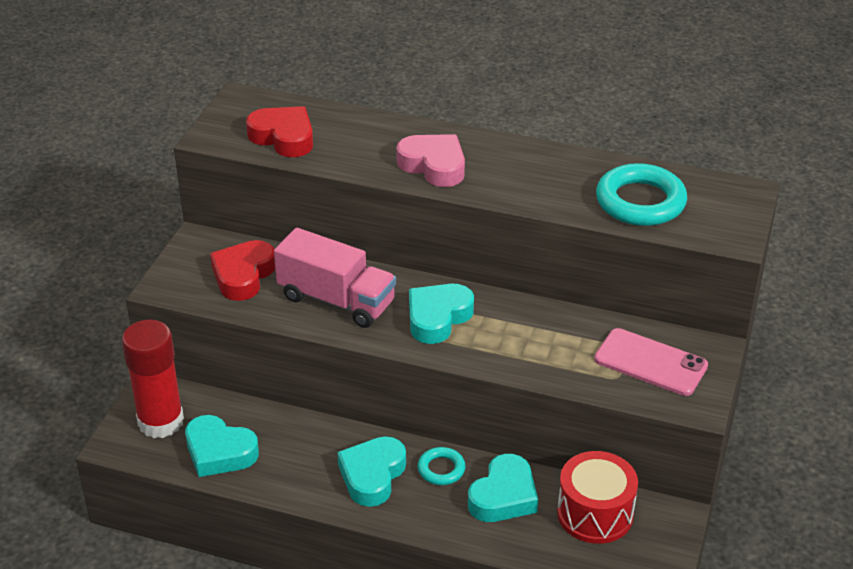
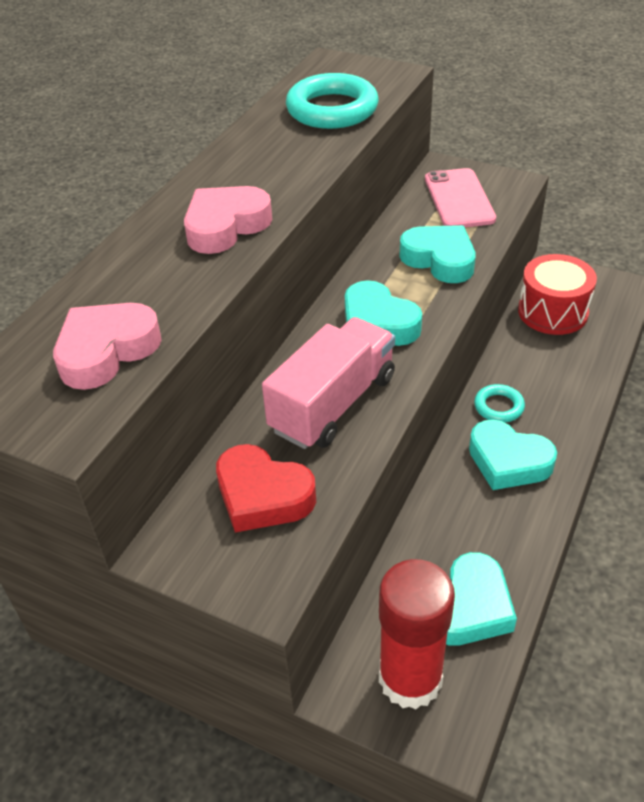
camera: 80 degrees left, 5 degrees up
red heart [246,106,313,157] -> pink heart [53,303,162,390]
turquoise heart [468,454,538,522] -> turquoise heart moved to [400,225,476,283]
pink phone [594,328,708,396] -> pink phone turned 45 degrees counterclockwise [425,168,496,227]

